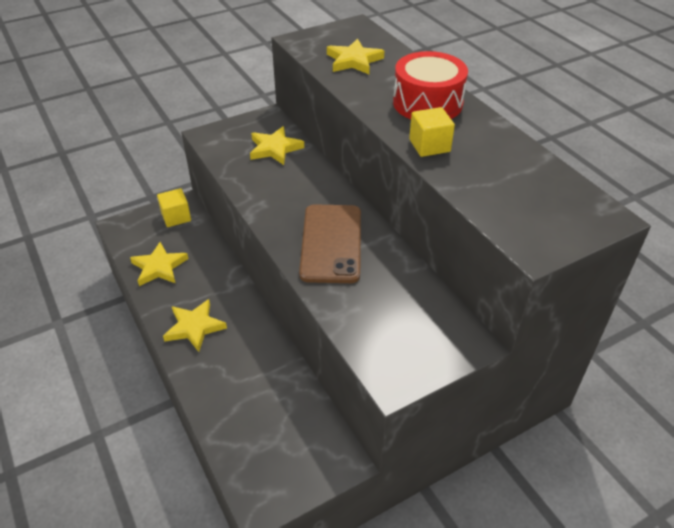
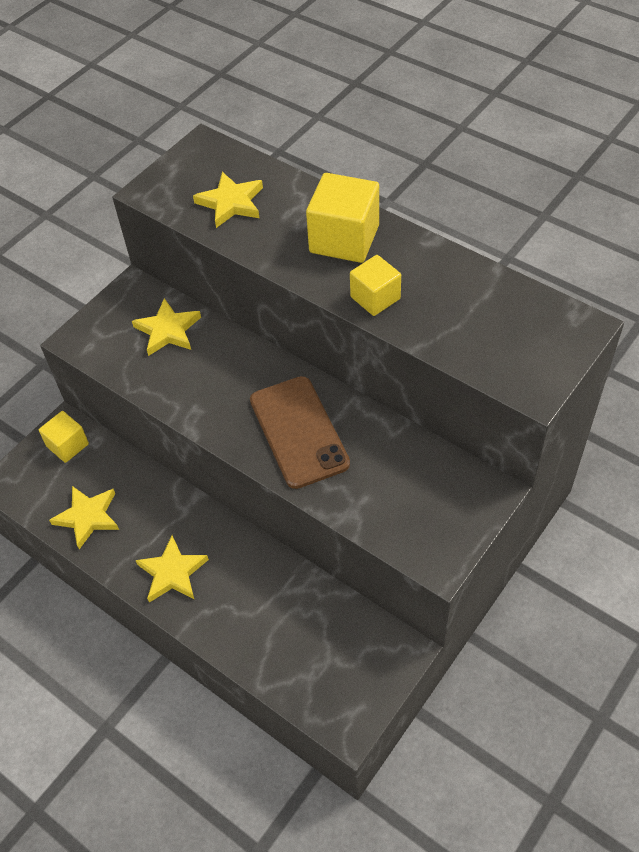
camera: 20 degrees left, 10 degrees up
red drum [393,51,468,119] -> yellow cube [306,173,379,263]

